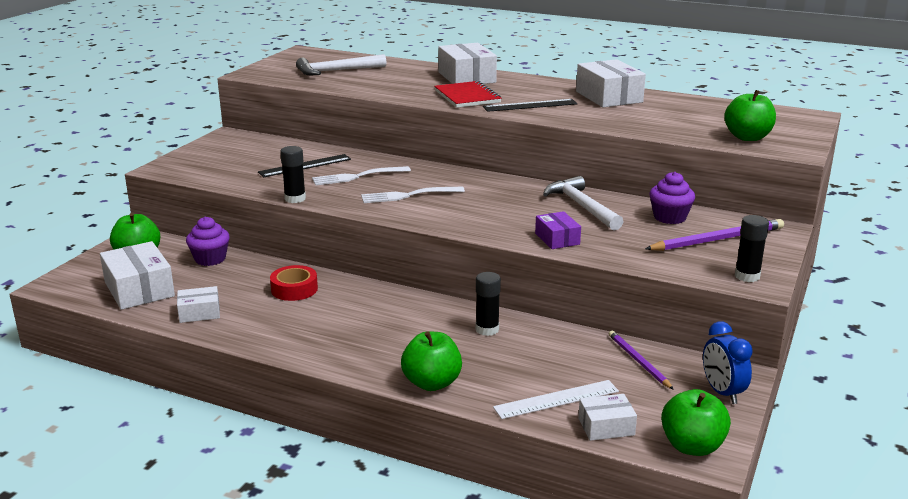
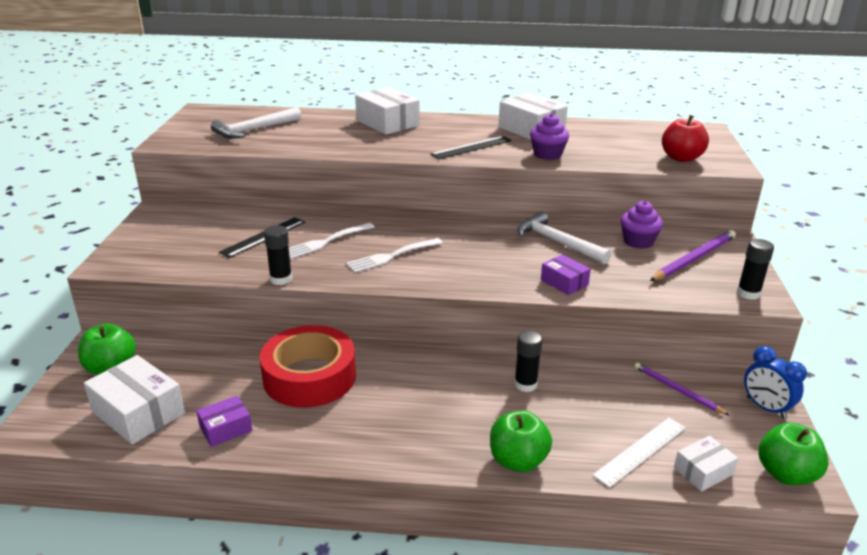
camera: 20 degrees left, 5 degrees up
white box [177,286,220,323] -> purple box [196,396,252,447]
purple cupcake [186,217,230,266] -> purple cupcake moved to [530,113,569,160]
red tape [270,265,318,301] -> red tape [260,325,356,408], size x1.91
red notebook [434,81,502,108] -> none
green apple [724,90,776,141] -> red apple [662,115,709,162]

